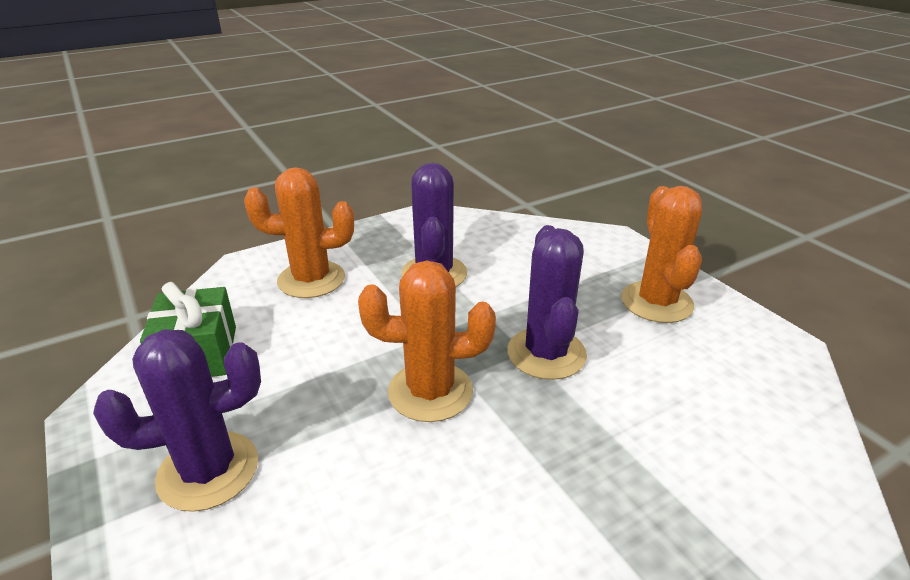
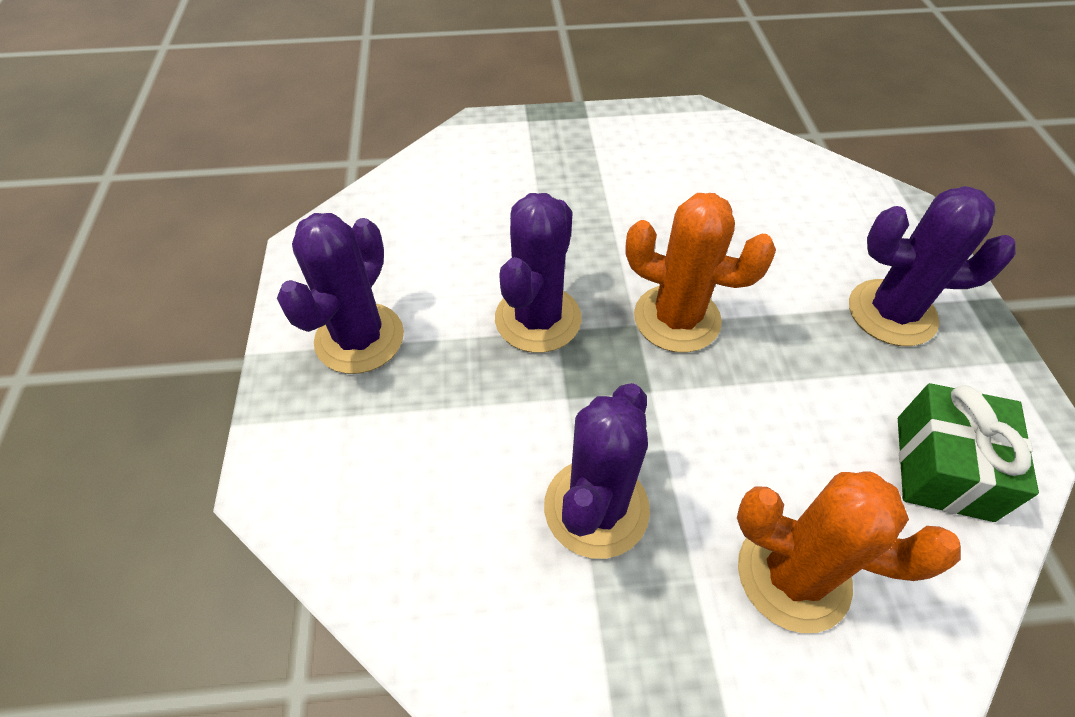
camera: 155 degrees left, 20 degrees up
orange cactus [621,186,702,323] -> purple cactus [277,213,404,374]

